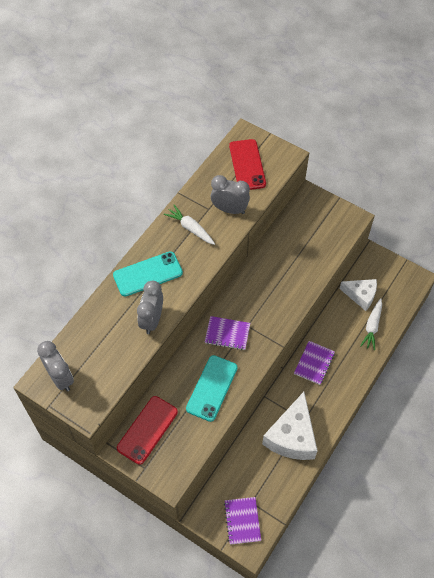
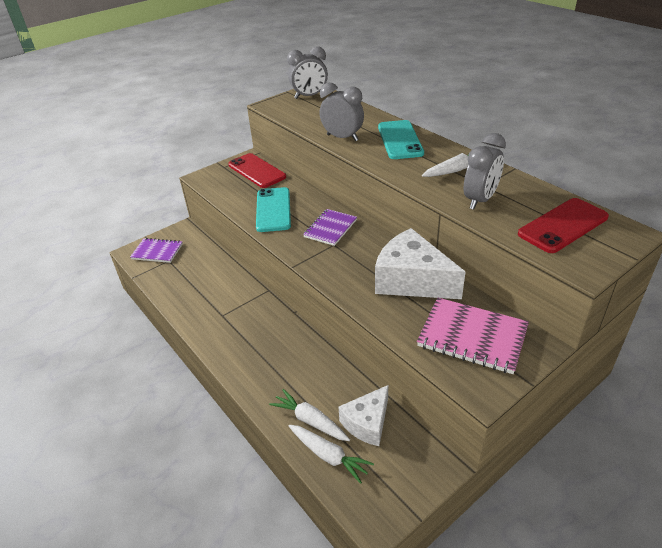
camera: 110 degrees right, 20 degrees down
turquoise phone [186,355,237,422] -> turquoise phone turned 45 degrees clockwise [256,187,291,232]
red phone [229,139,266,190] -> red phone turned 45 degrees counterclockwise [518,198,609,253]
white cheese [262,392,318,460] -> white cheese moved to [375,228,466,299]
purple notebook [294,341,335,385] -> none
none -> white carrot [289,425,374,484]
none -> pink notebook [417,297,529,374]

